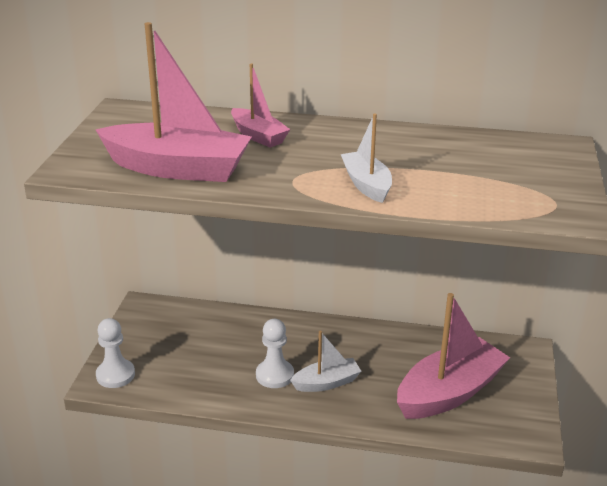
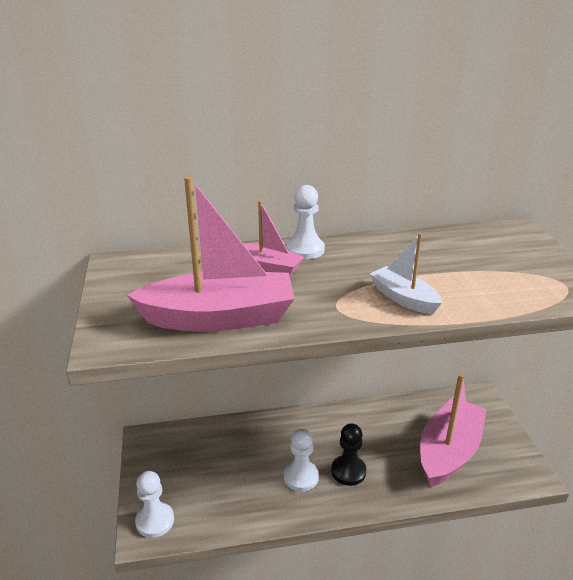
camera: 20 degrees left, 0 degrees up
white boat [290,331,361,392] -> black pawn [331,423,366,486]
none -> white pawn [286,185,325,259]

